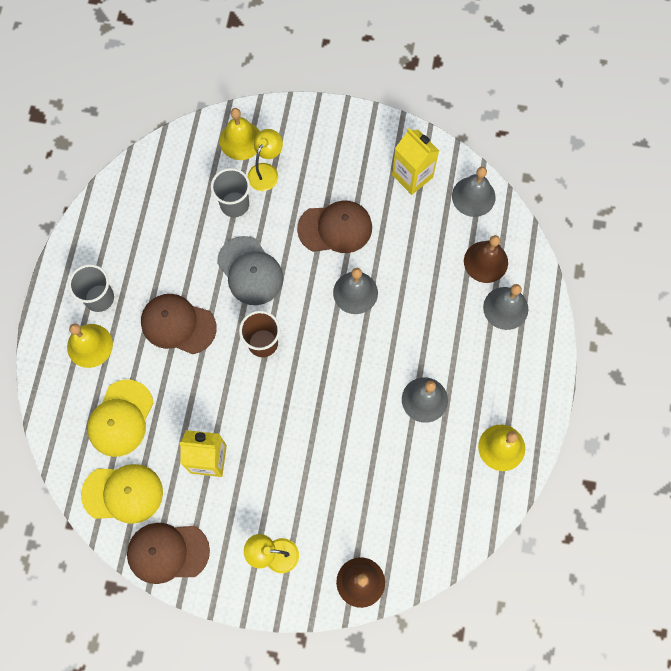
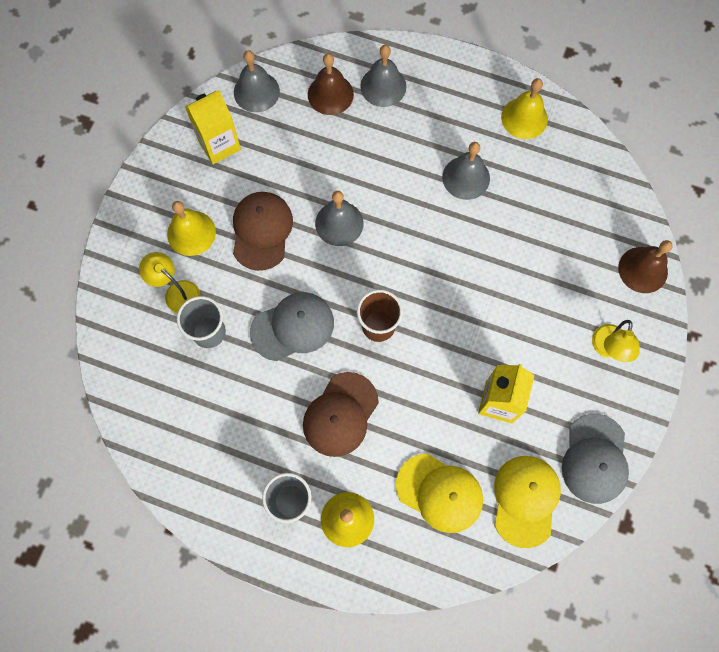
camera: 80 degrees left, 0 degrees up
brown cap [127,523,210,584] -> grey cap [562,413,629,504]
yellow bell [220,108,260,160] -> yellow bell moved to [167,201,216,256]

